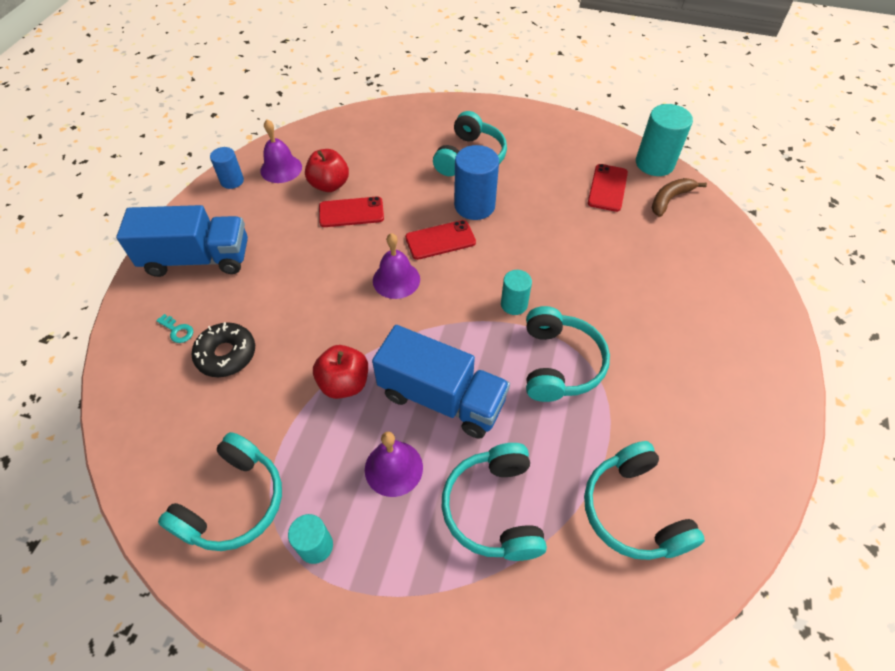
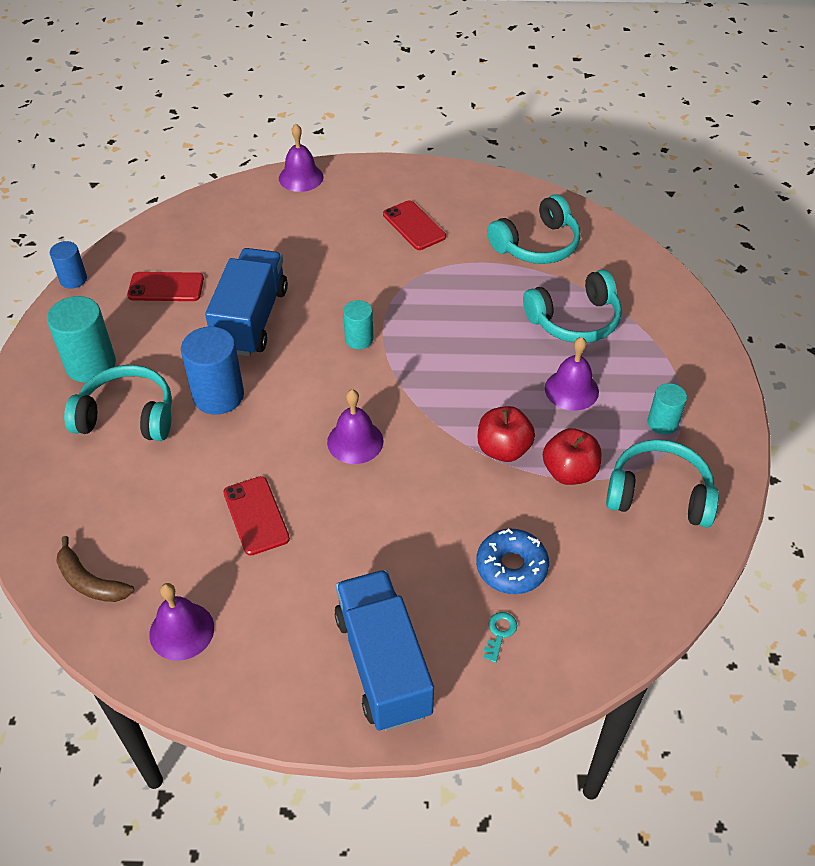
camera: 105 degrees left, 5 degrees down
black donut [191,322,255,377] -> blue donut [476,528,549,594]
blue cylinder [210,147,244,189] -> blue cylinder moved to [50,241,87,289]
red apple [305,149,349,192] -> red apple moved to [543,428,601,485]
blue truck [372,325,510,439] -> blue truck moved to [205,248,288,356]
red phone [405,220,476,260] -> red phone moved to [383,200,446,250]
turquoise headphones [526,306,610,402] -> none
turquoise cylinder [636,104,693,176] -> turquoise cylinder moved to [47,296,116,383]
brown banana [652,178,707,217] -> brown banana moved to [56,536,134,602]
none -> purple bell [279,124,323,192]

